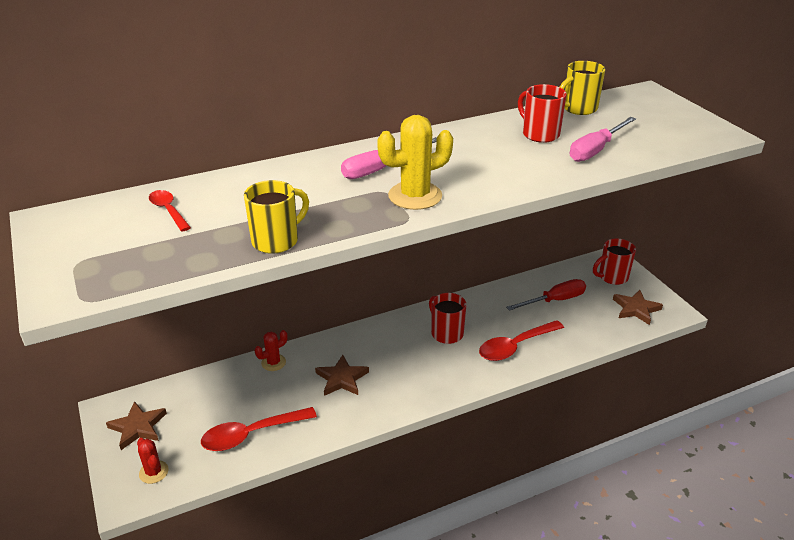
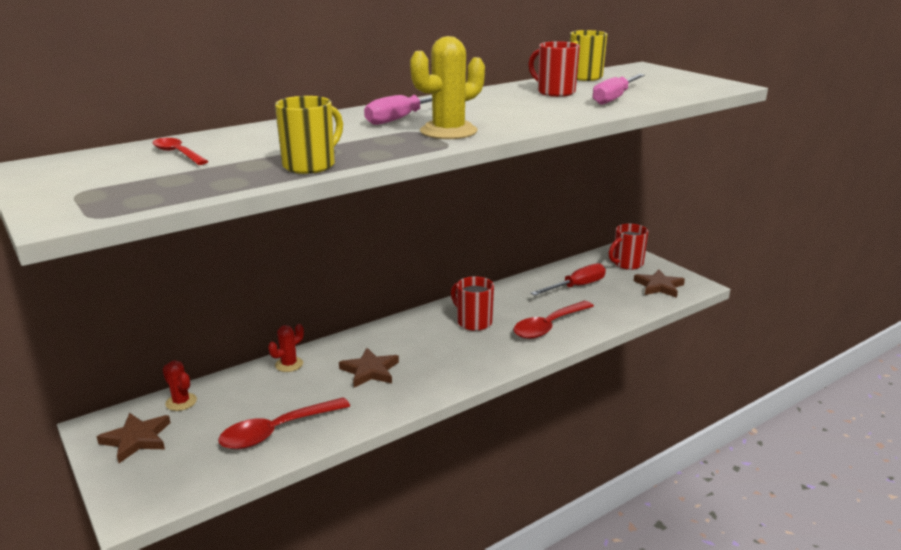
camera: 10 degrees left, 10 degrees down
red cactus [137,438,168,484] -> red cactus moved to [163,360,197,411]

